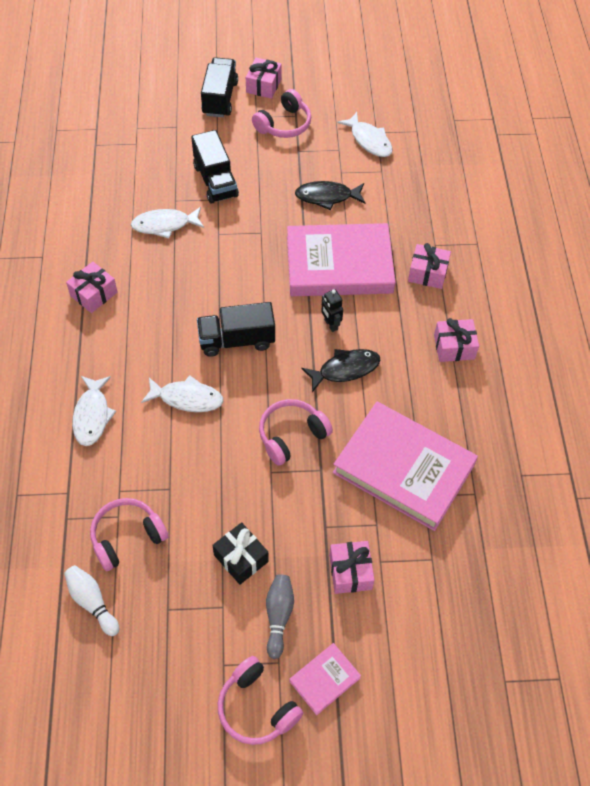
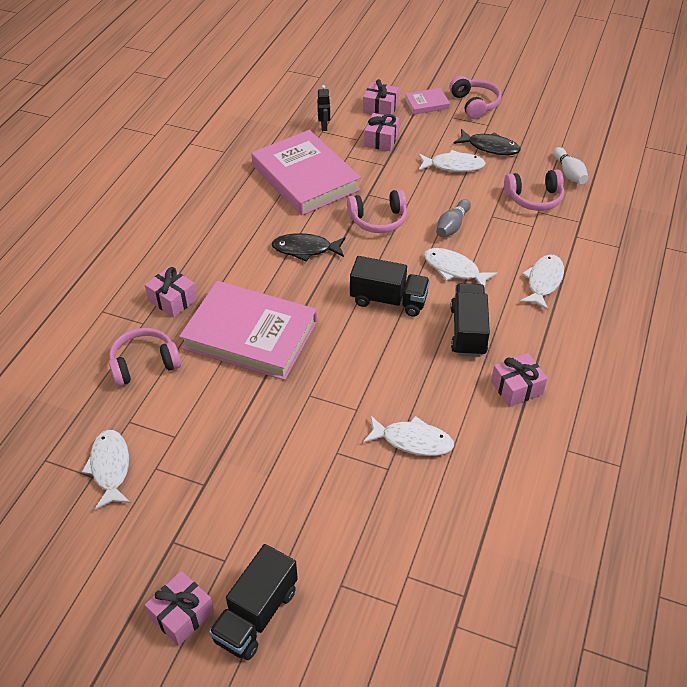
camera: 155 degrees left, 10 degrees down
black truck [191,130,239,204] -> black truck moved to [450,283,490,357]
black gift [212,522,269,584] -> white fish [418,150,486,172]
pink headphones [252,89,311,138] -> pink headphones moved to [109,328,181,386]
grey bowling pin [266,575,294,659] -> grey bowling pin moved to [436,199,471,237]
black fish [295,181,366,210] -> black fish moved to [453,129,520,155]
black robot [321,289,343,332] -> black robot moved to [317,85,331,131]
pink gift [434,318,479,362] -> pink gift moved to [363,79,399,115]

